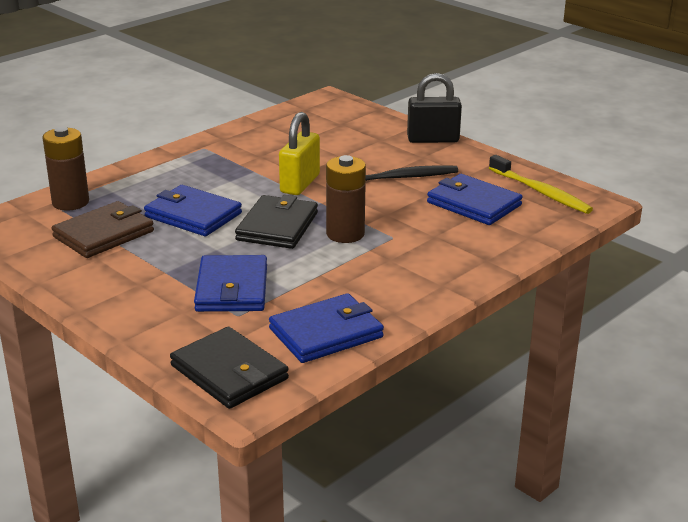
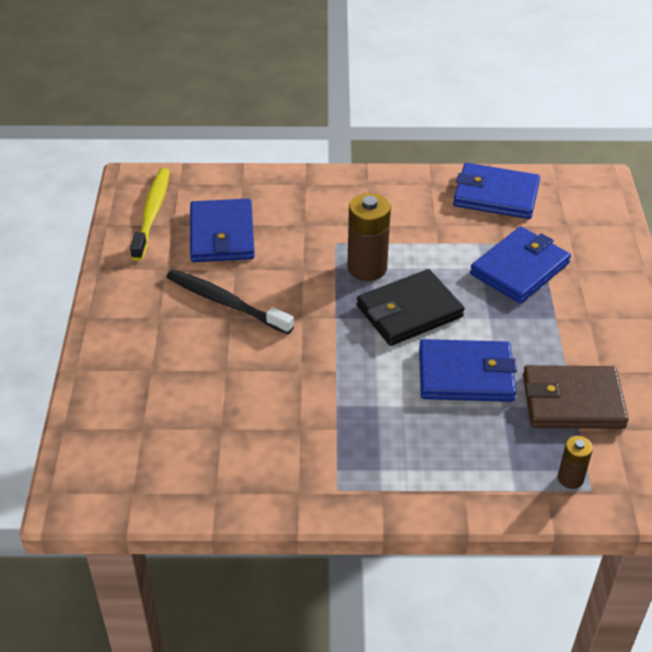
camera: 135 degrees left, 15 degrees up
brown battery [42,127,89,211] -> brown battery [558,436,593,489], size x0.55
blue wallet [144,185,242,236] -> blue wallet turned 75 degrees counterclockwise [419,339,517,402]
black wallet [170,326,289,409] -> none
yellow padlock [279,112,320,195] -> none
black padlock [407,73,462,143] -> none

